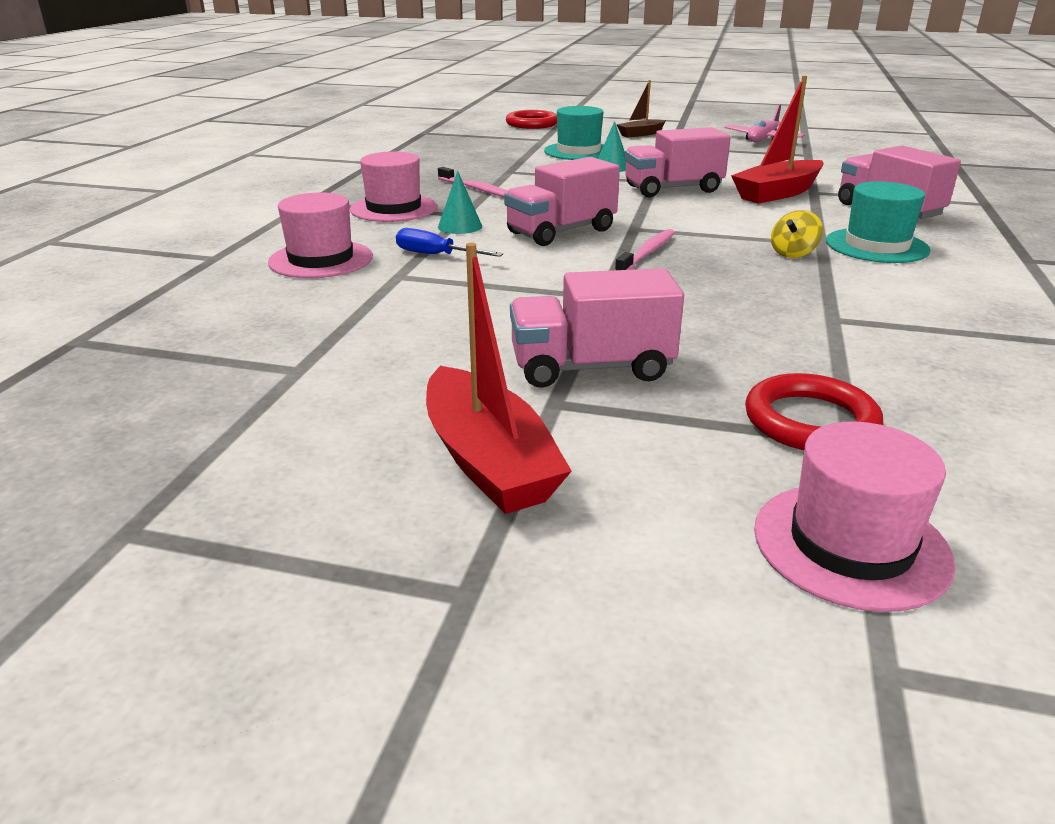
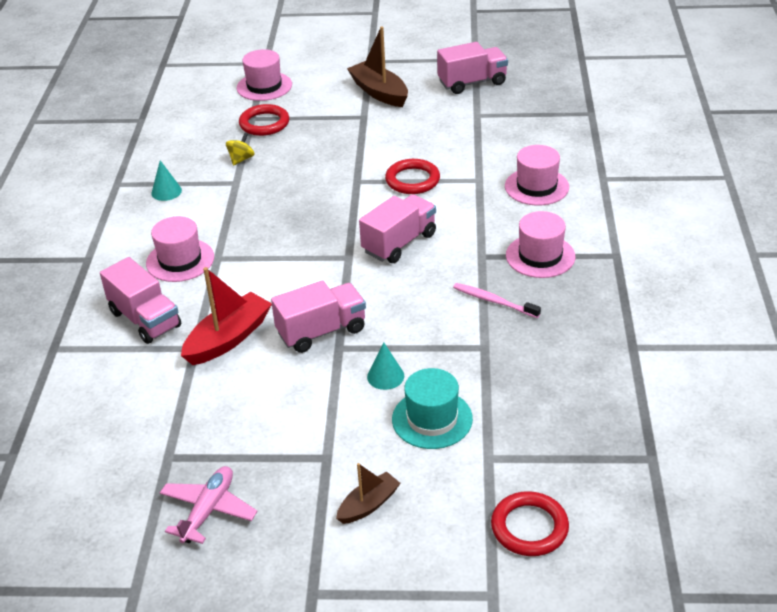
camera: 170 degrees right, 10 degrees up
blue screwdriver [396,228,503,257] -> none
red boat [426,243,572,514] -> brown boat [347,26,408,107]
turquoise cone [438,171,482,234] -> turquoise cone moved to [151,160,182,201]
pink truck [510,268,684,388] -> pink truck moved to [437,42,508,94]
pink toothbrush [615,229,675,270] -> none
yellow spinning top [771,210,823,258] -> yellow spinning top moved to [226,133,255,166]
turquoise hat [826,181,931,263] -> pink hat [146,216,214,282]
none -> red ring [385,159,440,194]

